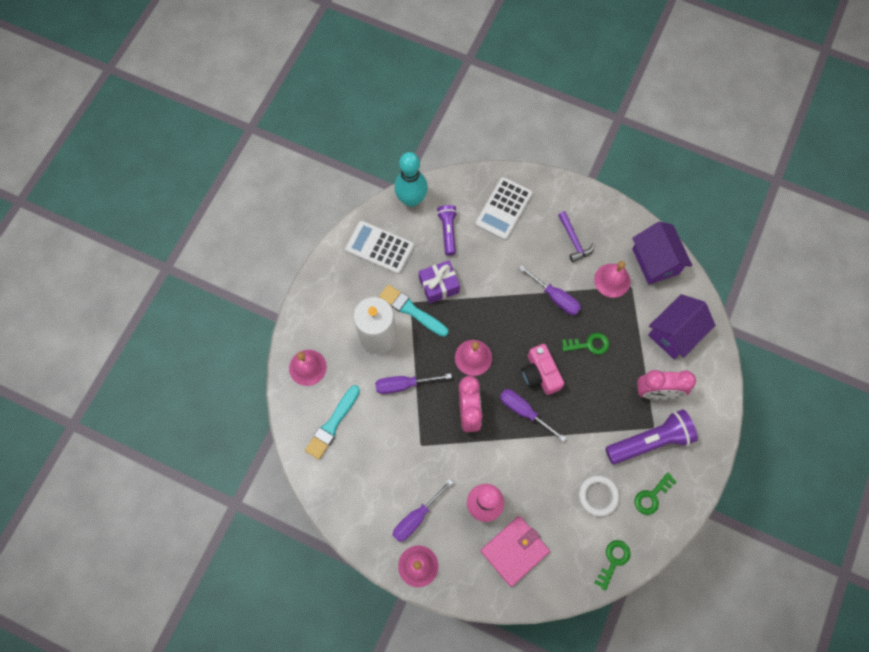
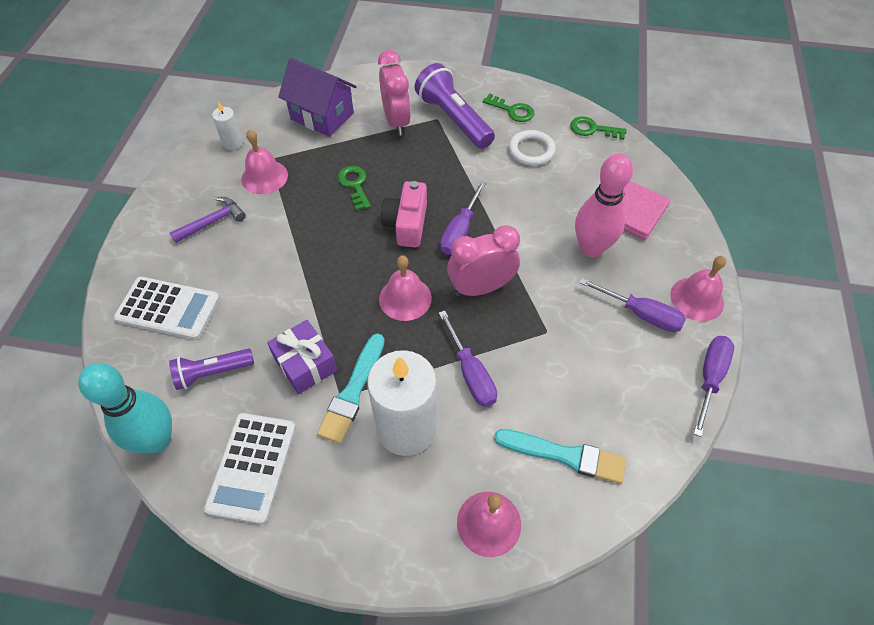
camera: 105 degrees left, 15 degrees down
purple screwdriver [519,265,581,315] -> purple screwdriver moved to [693,336,734,437]
pink camera [521,344,564,395] -> pink camera turned 135 degrees clockwise [381,181,427,247]
purple house [632,222,692,284] -> white candle [212,101,243,150]

